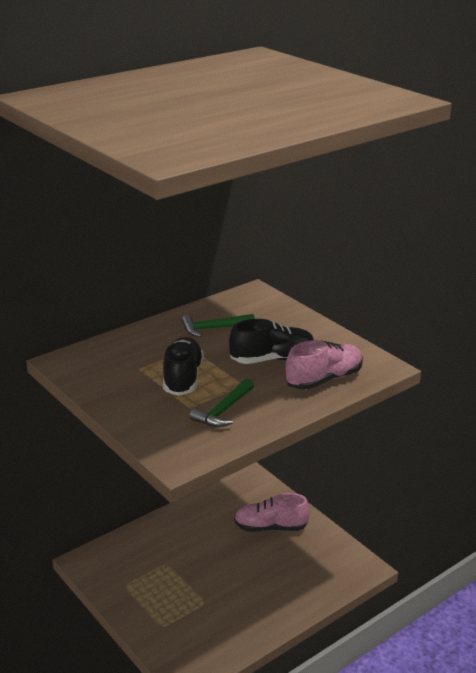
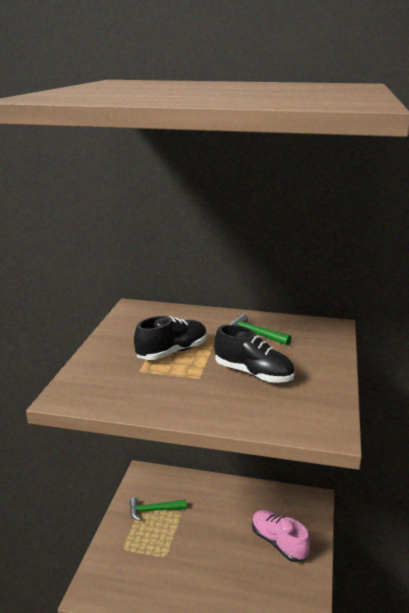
camera: 50 degrees right, 5 degrees down
green hammer [190,378,254,427] -> green hammer moved to [129,497,186,521]
pink shoe [286,340,363,390] -> none

